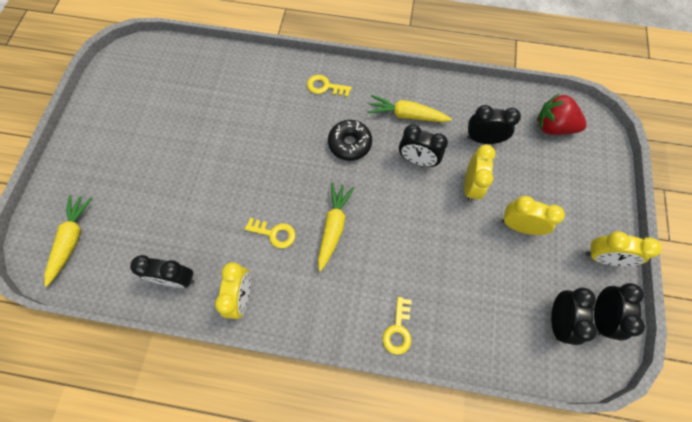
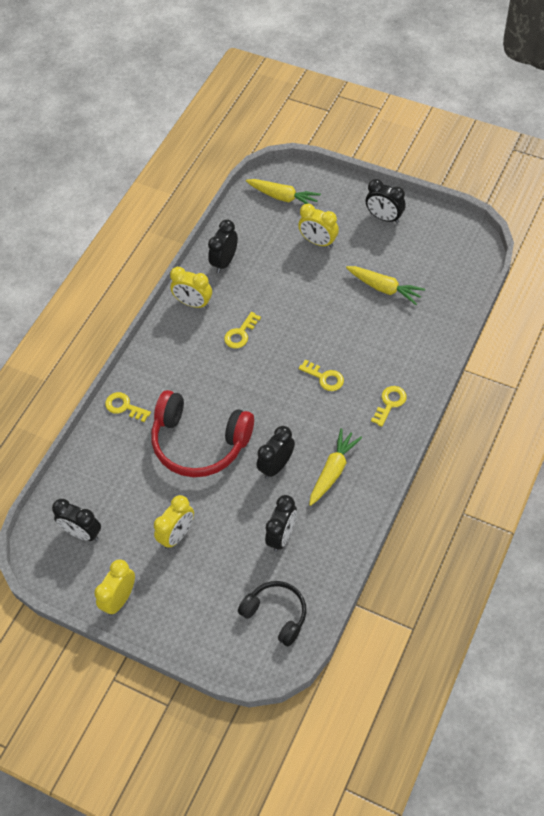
camera: 110 degrees right, 10 degrees down
yellow carrot [318,183,354,271] -> yellow carrot moved to [346,266,425,305]
black donut [328,120,372,161] -> none
yellow clock [464,145,496,202] -> yellow clock moved to [298,204,339,248]
red strawberry [537,93,587,135] -> black headphones [238,581,306,646]
black clock [594,283,645,340] -> black clock moved to [366,179,406,223]
none -> red headphones [151,390,254,477]
none -> yellow key [299,359,344,391]

